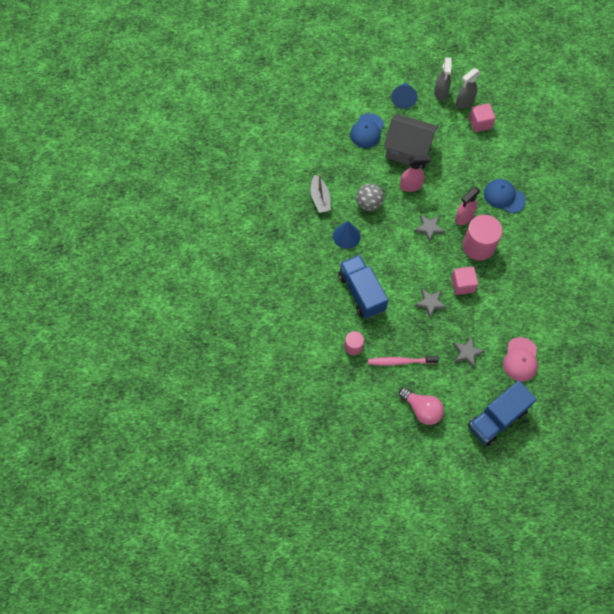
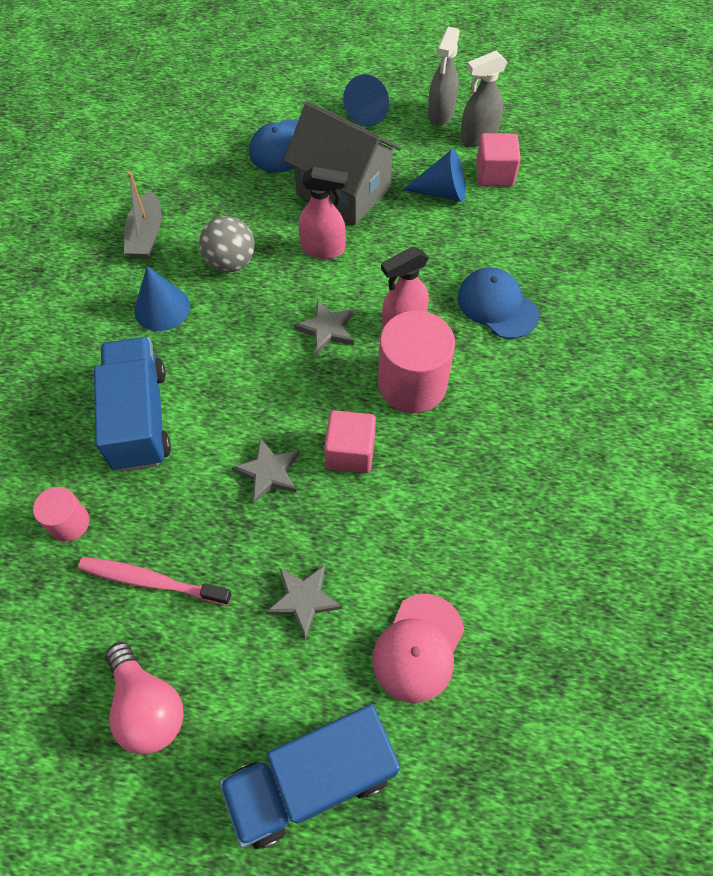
camera: 15 degrees right, 5 degrees down
none -> blue cone [402,149,466,202]

